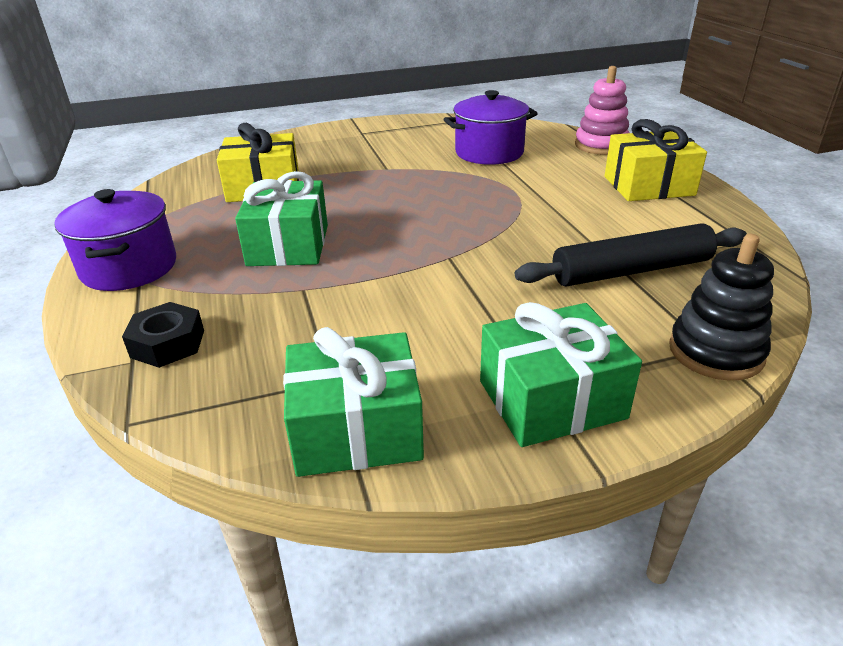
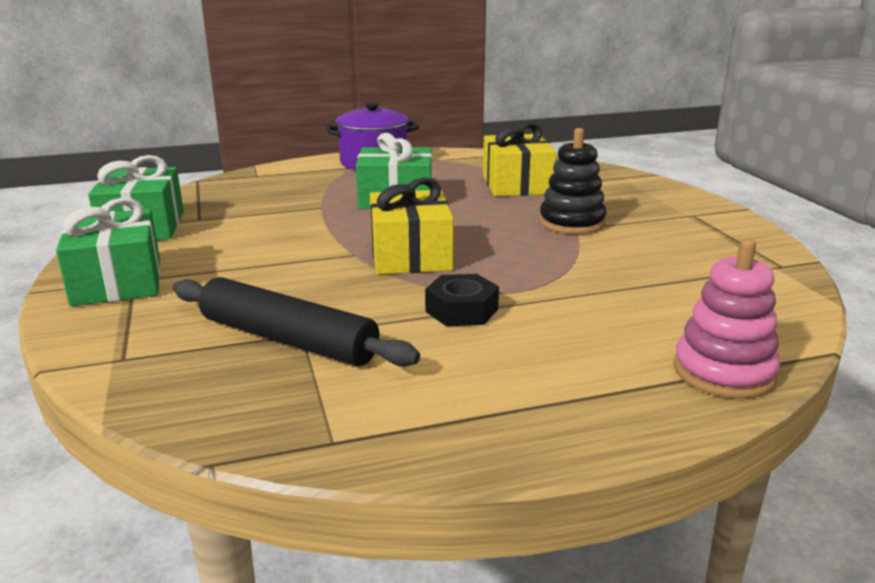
camera: 90 degrees right, 10 degrees down
black nut [122,302,204,368] -> black nut moved to [425,274,499,326]
purple pot [443,90,538,165] -> none
black rolling pin [515,223,747,286] -> black rolling pin turned 45 degrees counterclockwise [173,277,420,367]
yellow gift [605,119,707,201] -> yellow gift moved to [370,178,454,275]
black stacking toy [669,234,774,381] -> black stacking toy moved to [539,128,607,234]

